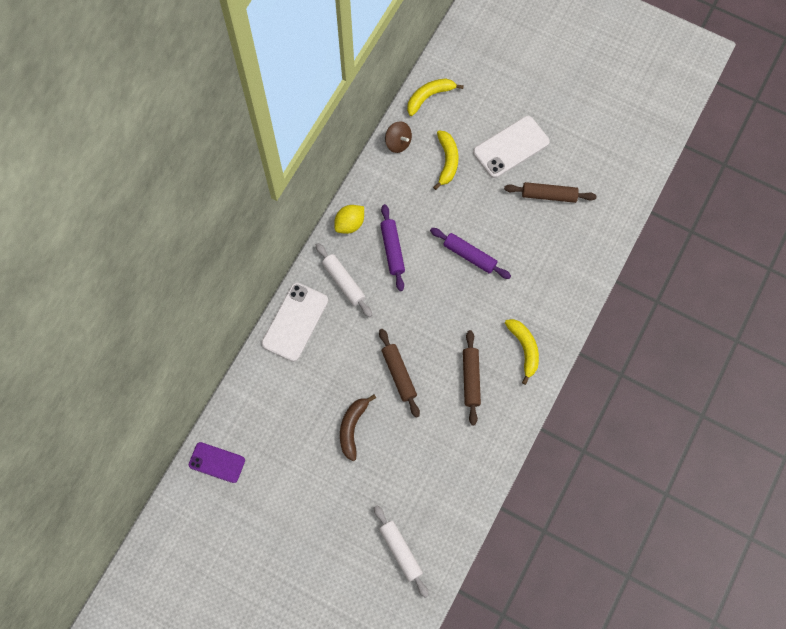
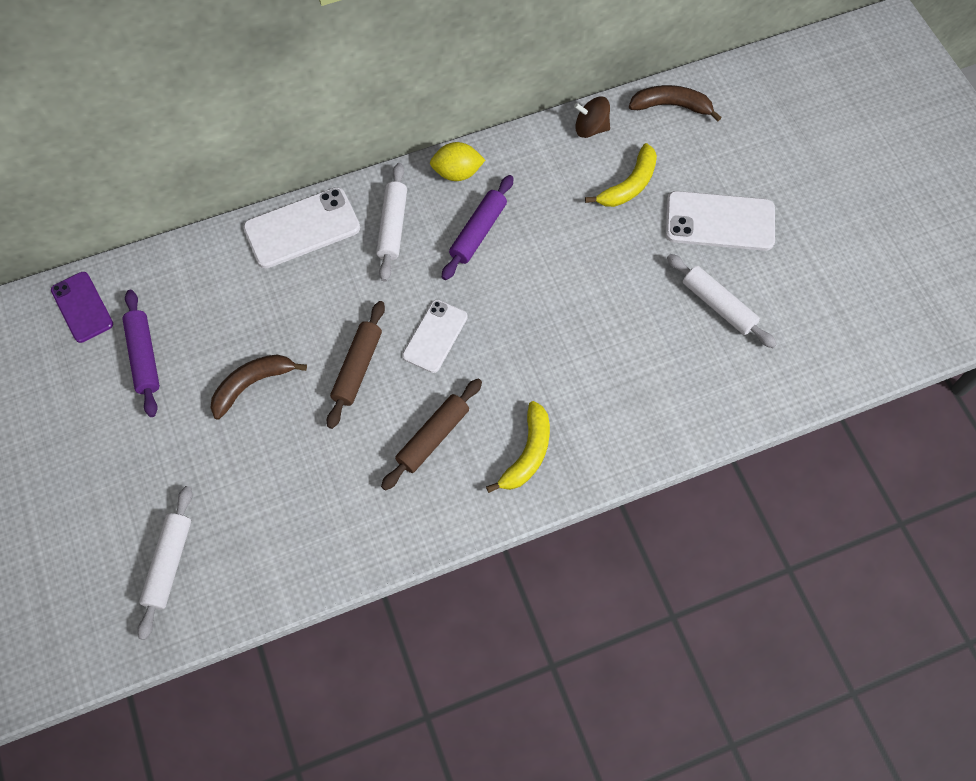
camera: 40 degrees right, 5 degrees down
brown spinning top [385,121,412,153] -> brown spinning top turned 105 degrees clockwise [574,97,610,138]
yellow banana [407,78,464,116] -> brown banana [629,85,722,121]
purple rolling pin [430,228,511,279] -> purple rolling pin moved to [122,290,160,417]
brown rolling pin [504,182,597,203] -> white rolling pin [667,254,777,348]
none -> white phone [402,300,468,373]

